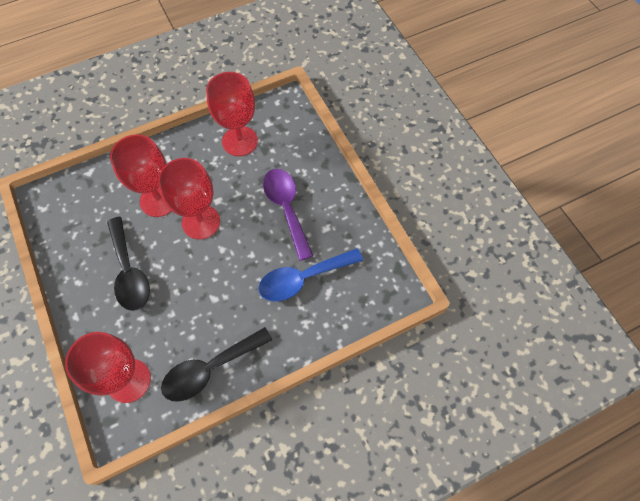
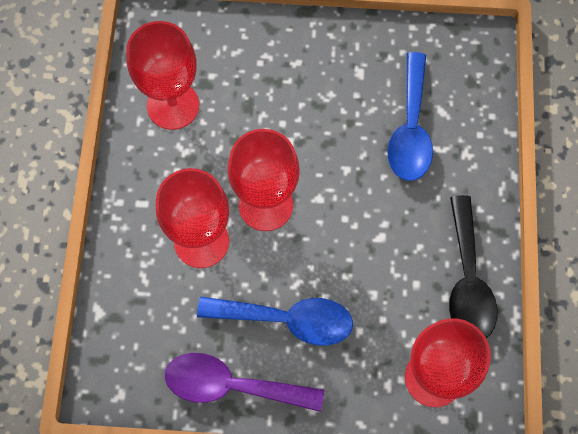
camera: 60 degrees left, 5 degrees up
black spoon [107,217,150,311] -> blue spoon [197,297,353,346]
purple spoon [263,169,313,261] -> purple spoon moved to [165,353,324,412]

